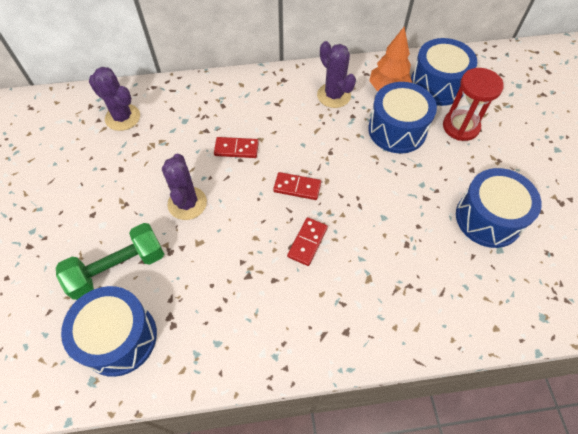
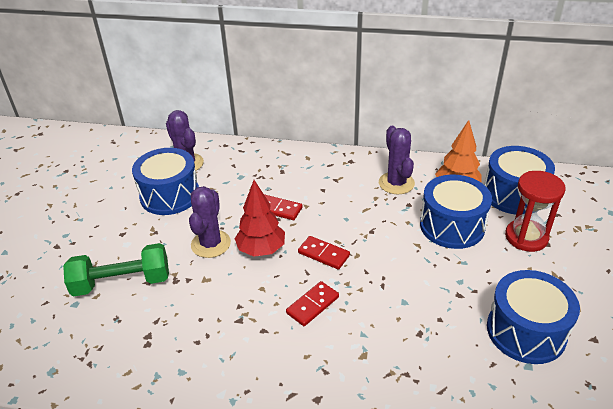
camera: 20 degrees right, 20 degrees down
blue drum [61,286,157,377] -> blue drum moved to [132,148,199,215]
none -> red tree [234,180,285,257]

